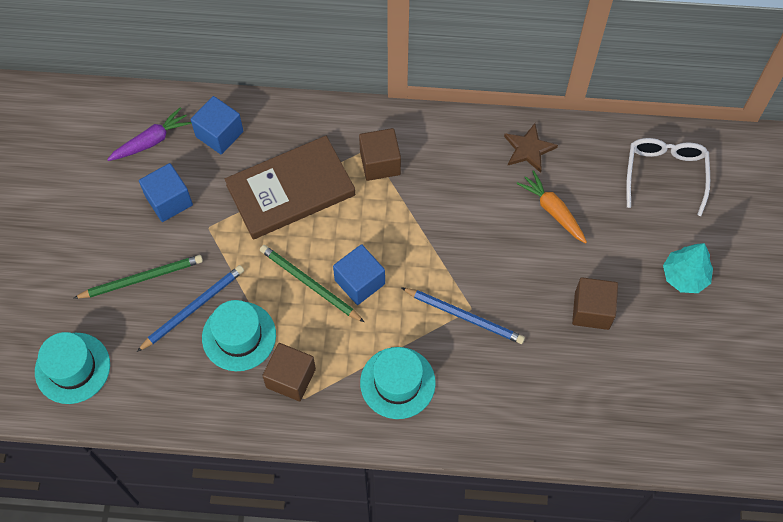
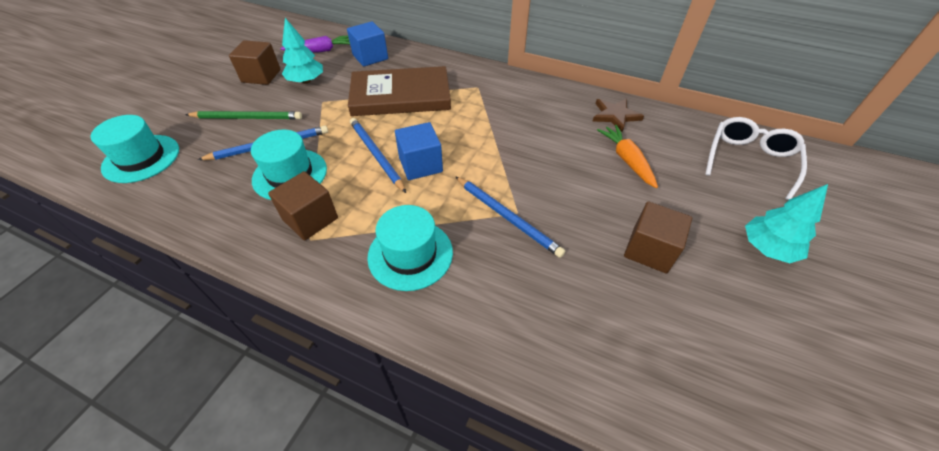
camera: 20 degrees right, 15 degrees down
blue cube [139,163,193,222] -> turquoise tree [282,18,323,84]
green pencil [260,245,364,322] -> blue pencil [350,118,406,193]
brown cube [359,128,401,181] -> brown cube moved to [229,40,281,85]

